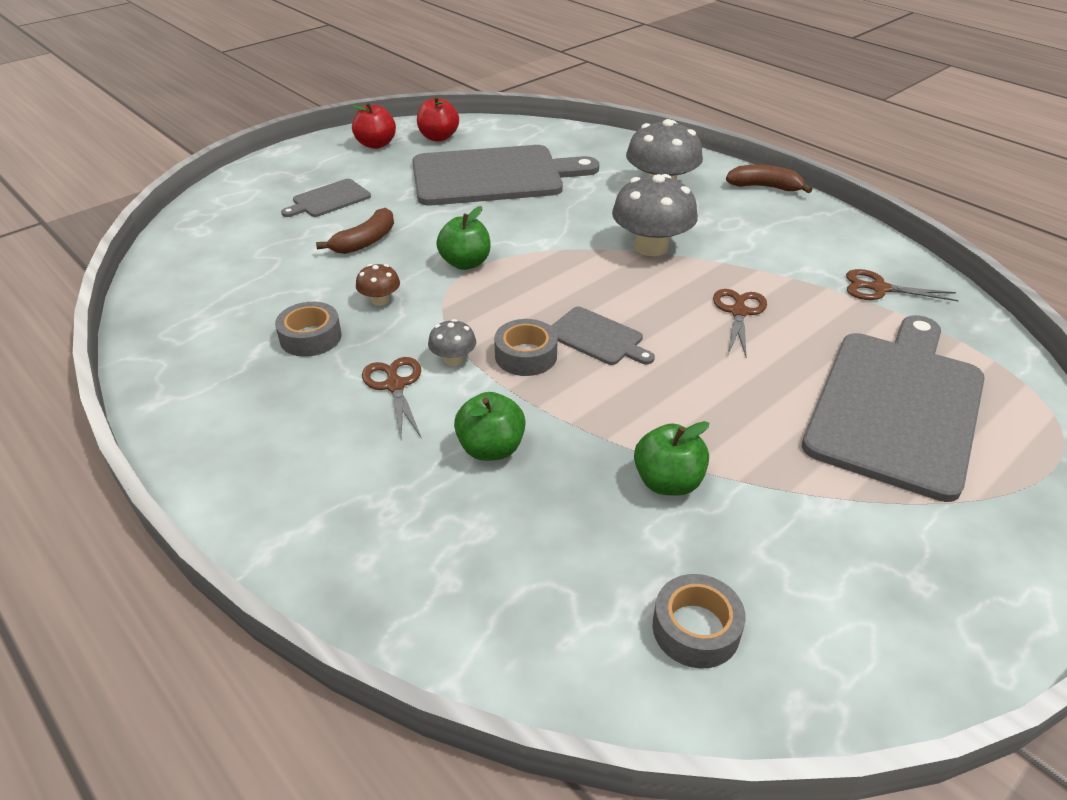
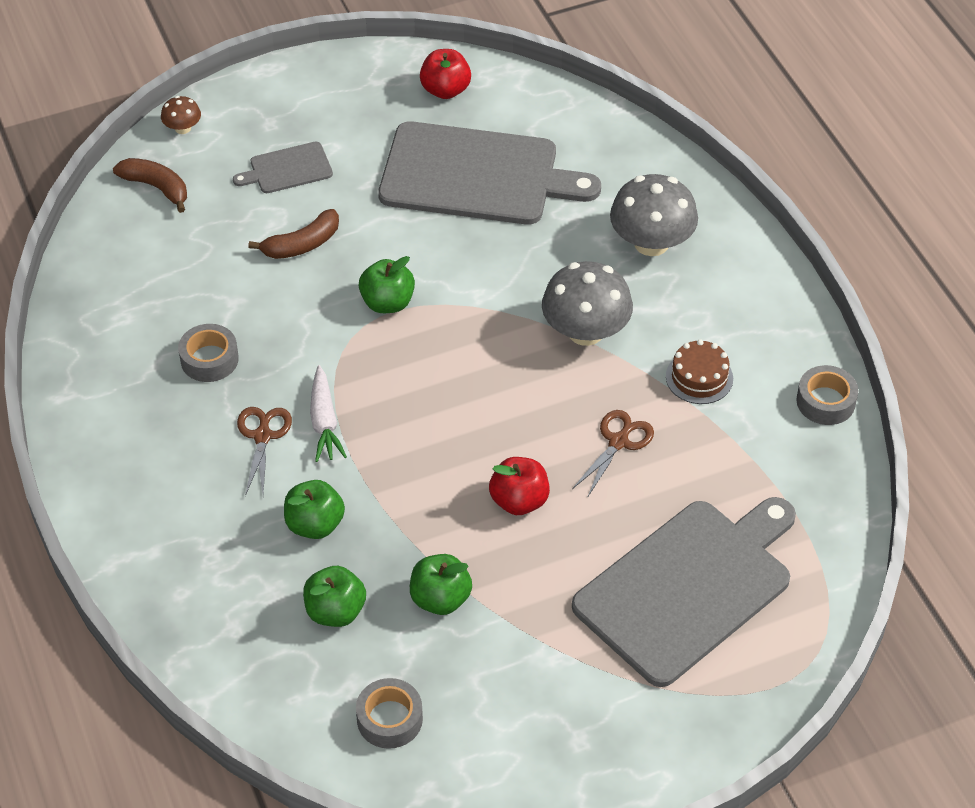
camera: 20 degrees right, 10 degrees up
red apple [352,102,396,149] -> red apple moved to [489,457,550,515]
brown mushroom [356,264,400,306] -> brown mushroom moved to [161,96,201,134]
grey mushroom [428,319,476,366] -> white carrot [310,365,347,462]
grey tape [494,319,558,376] -> grey tape moved to [796,365,858,425]
grey cutting board [551,307,655,365] -> none
brown banana [726,165,812,193] -> brown banana moved to [113,158,187,213]
brown scissors [846,269,959,301] -> none
none -> green apple [303,566,366,627]
none -> brown cake [666,339,733,404]

